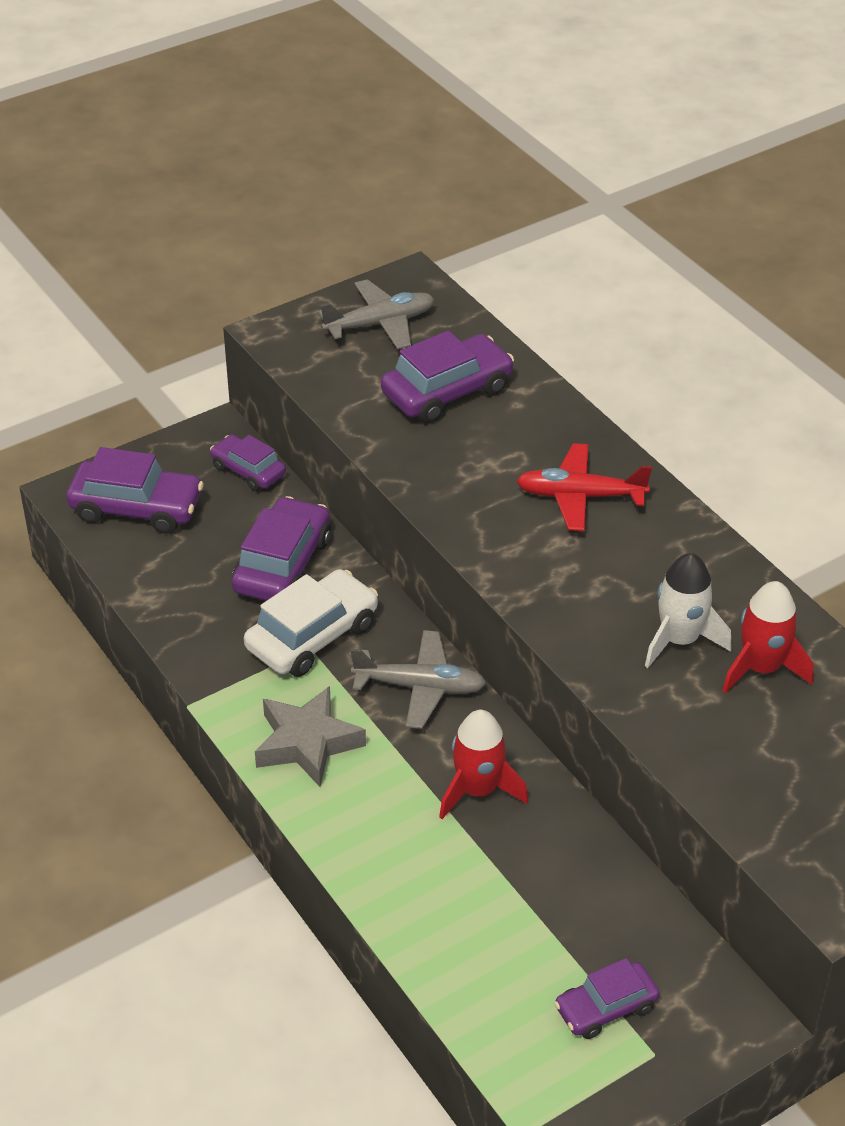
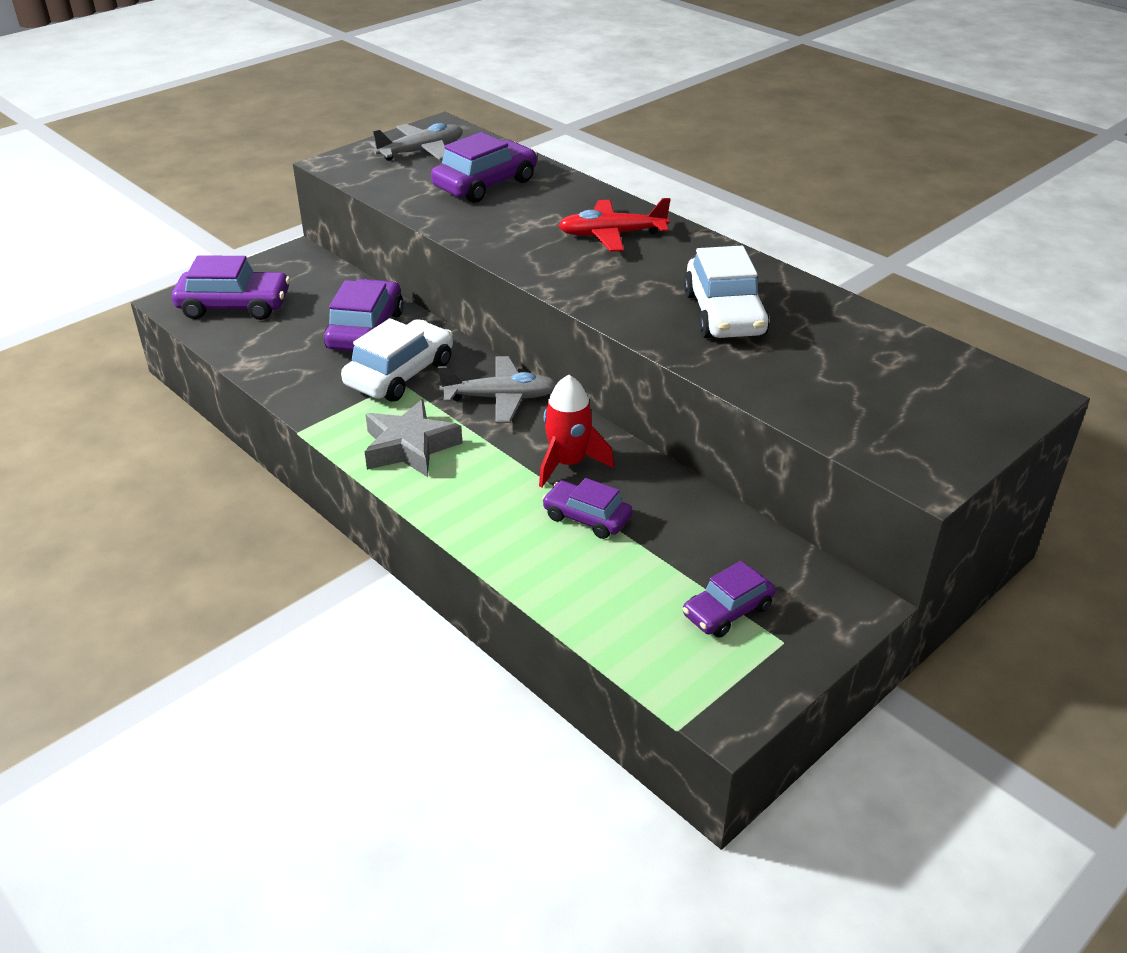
camera: 10 degrees left, 5 degrees down
purple car [210,434,286,491] -> purple car moved to [542,478,632,539]
white rocket [645,553,732,668] -> white car [683,246,770,338]
red rocket [722,581,814,693] -> none

